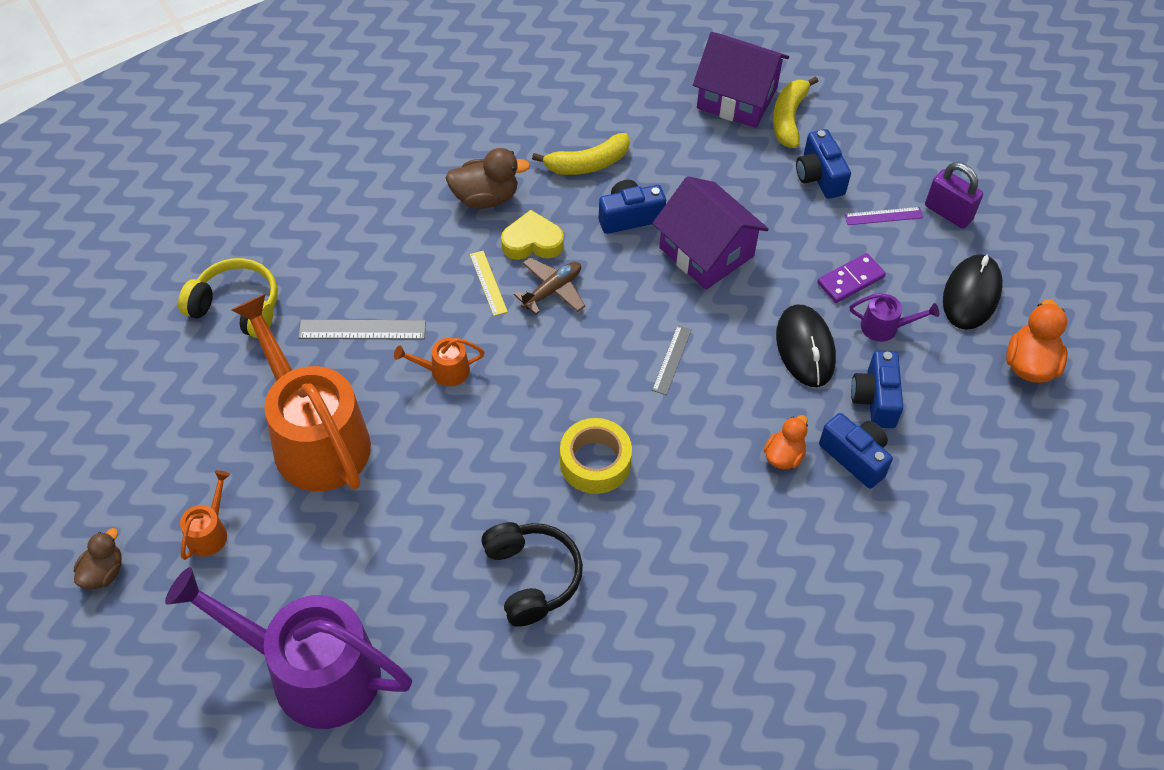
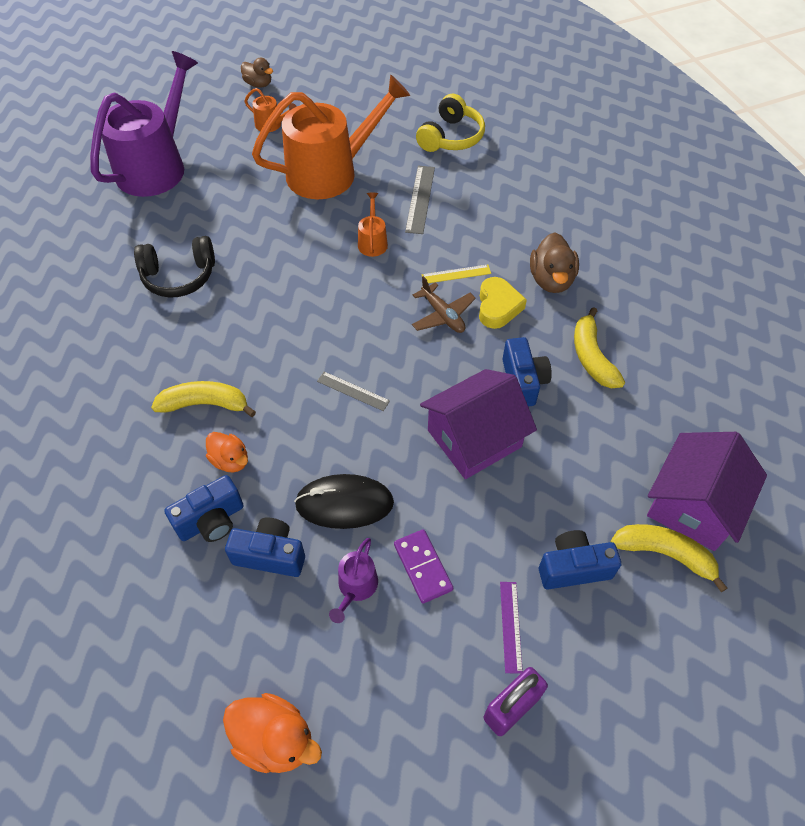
camera: 100 degrees right, 0 degrees up
yellow tape [560,418,632,494] -> none
black mouse [943,254,1003,330] -> none
none -> yellow banana [151,381,256,417]

